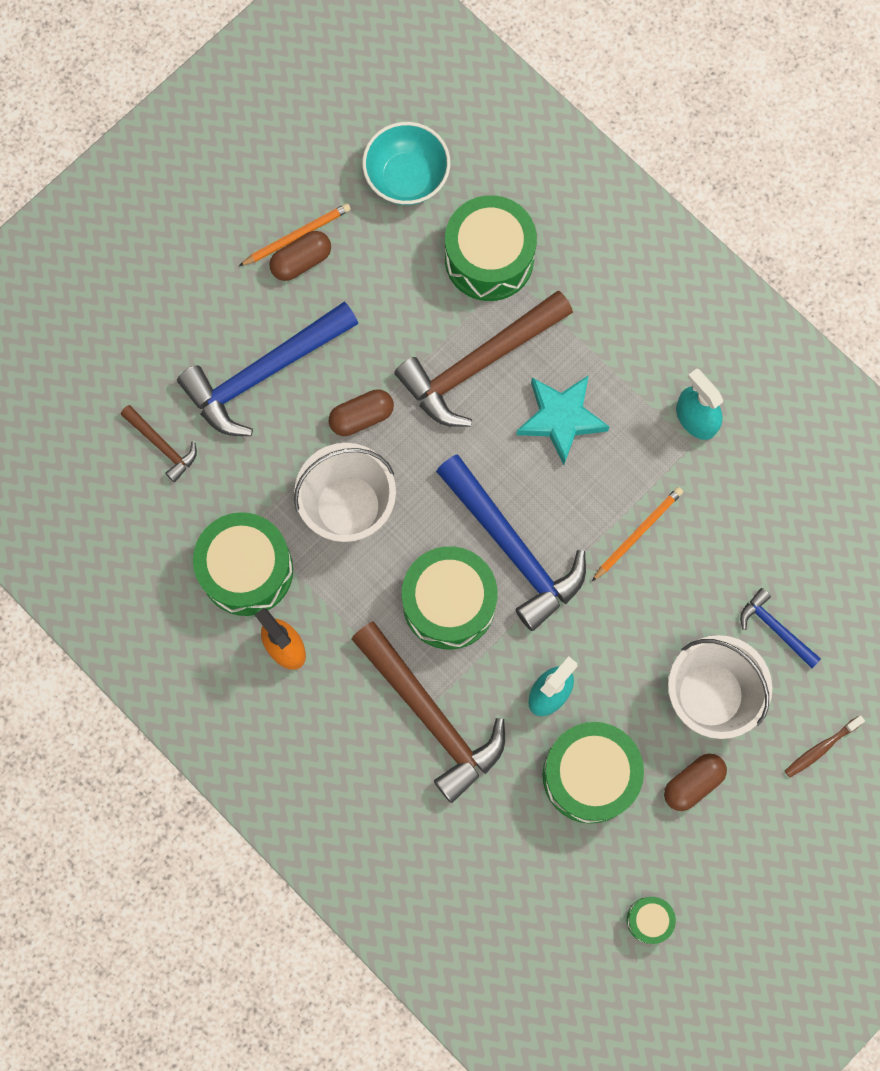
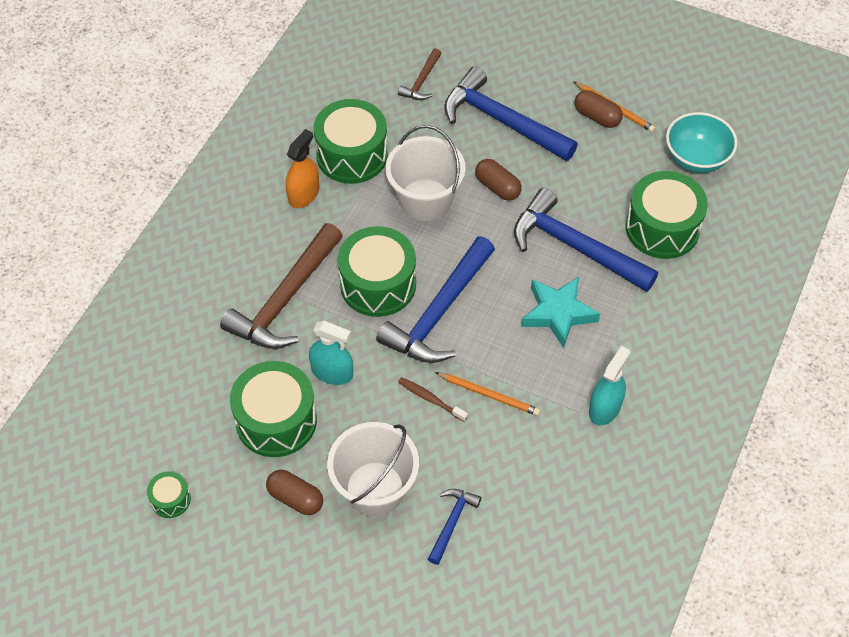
camera: 70 degrees right, 20 degrees down
brown hammer [394,291,573,427] -> blue hammer [514,188,658,292]
brown toothbrush [785,715,865,778] -> brown toothbrush moved to [398,377,468,422]

